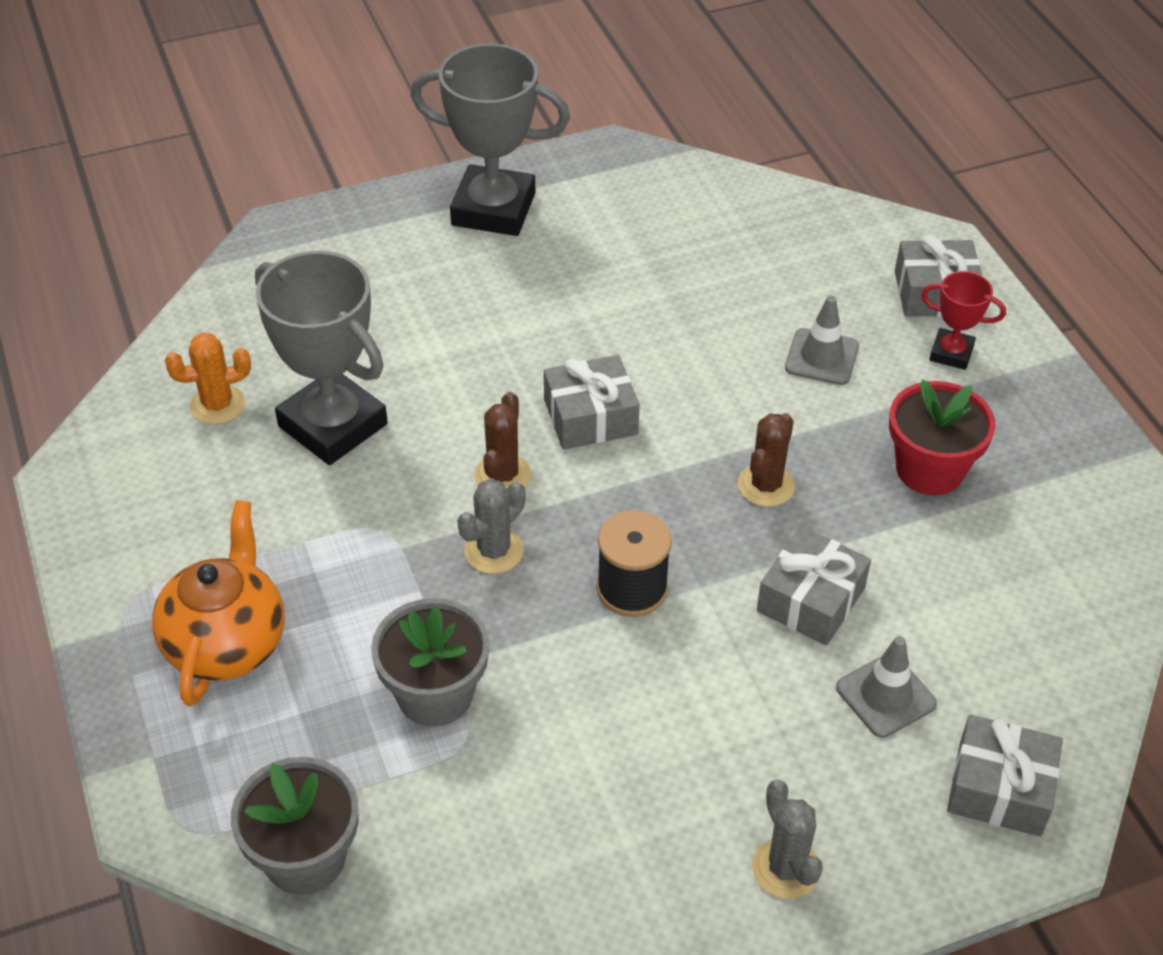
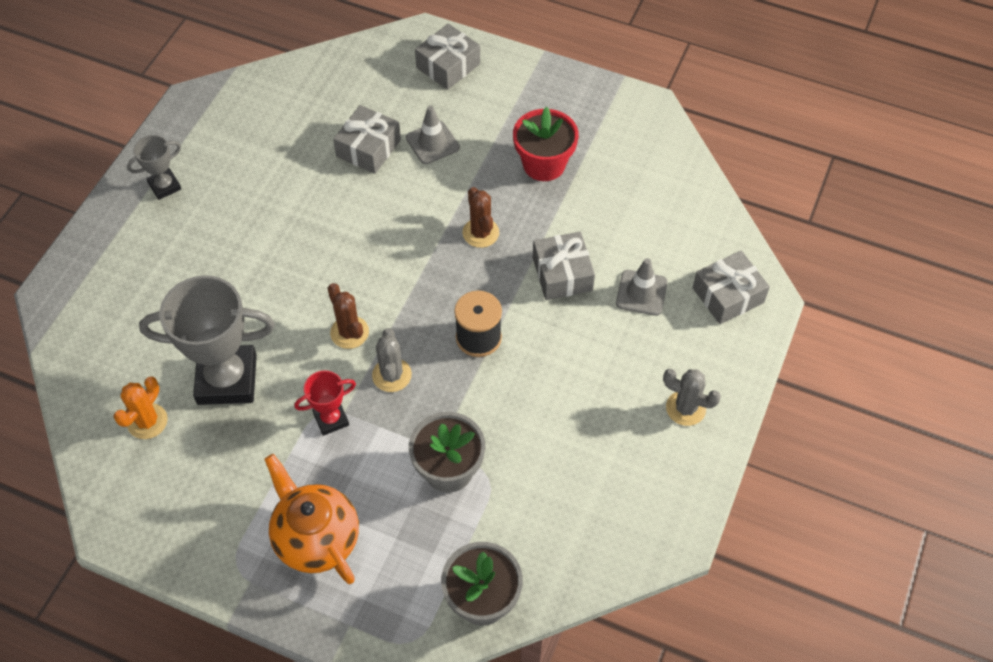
camera: 45 degrees left, 10 degrees up
grey trophy [411,43,570,236] -> grey trophy [127,135,181,200], size x0.50
grey gift [544,355,640,450] -> grey gift moved to [333,105,401,174]
red trophy [921,271,1006,370] -> red trophy moved to [294,370,356,436]

